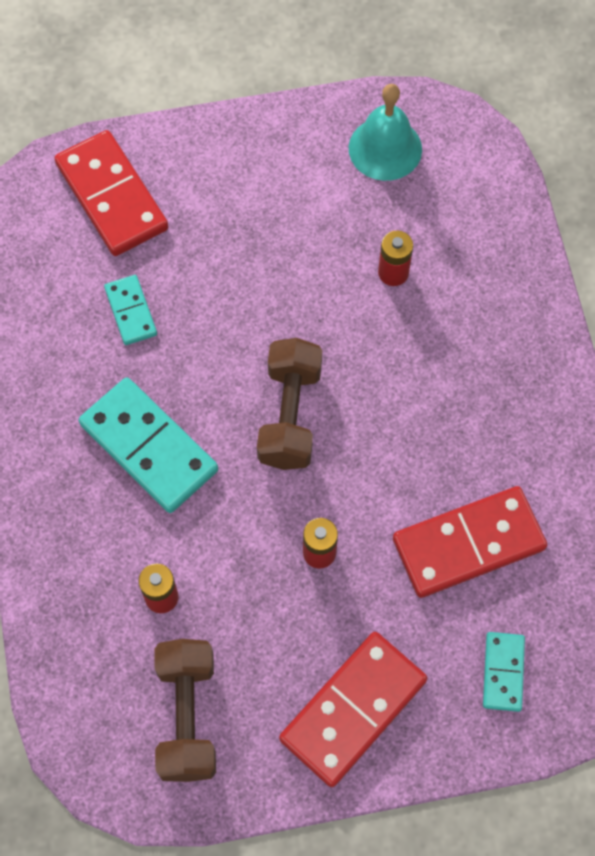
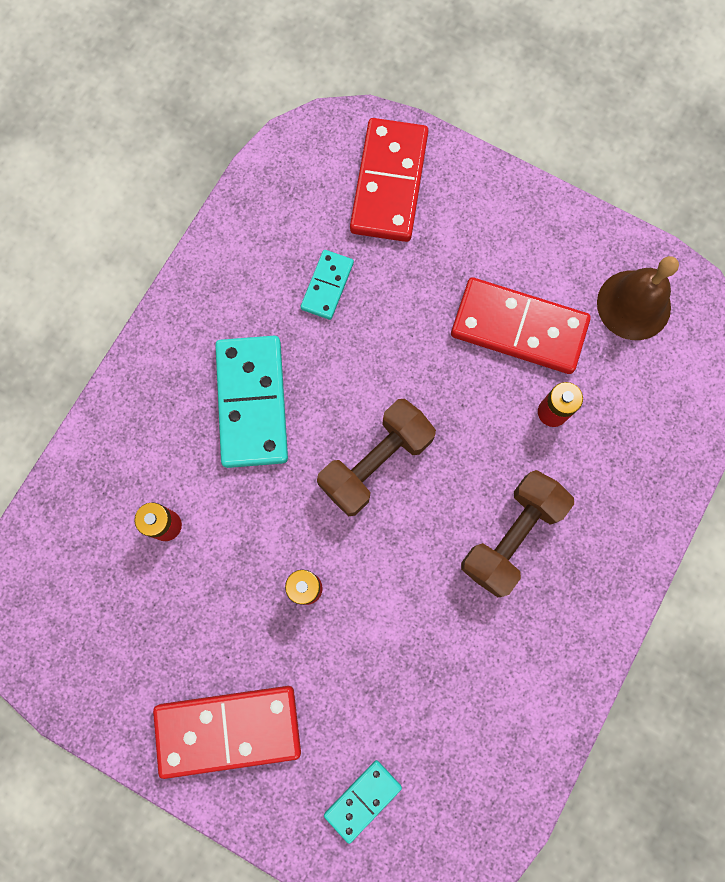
camera: 40 degrees right, 10 degrees up
brown dumbbell [154,639,216,782] -> brown dumbbell moved to [461,470,574,597]
turquoise bell [349,84,422,181] -> brown bell [597,256,679,340]
red domino [393,486,547,598] -> red domino moved to [451,277,591,374]

